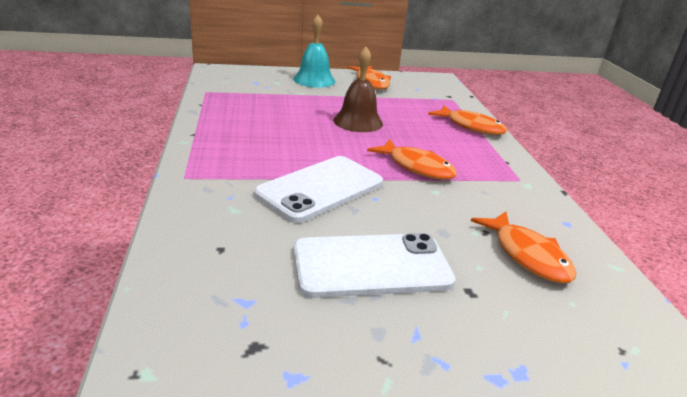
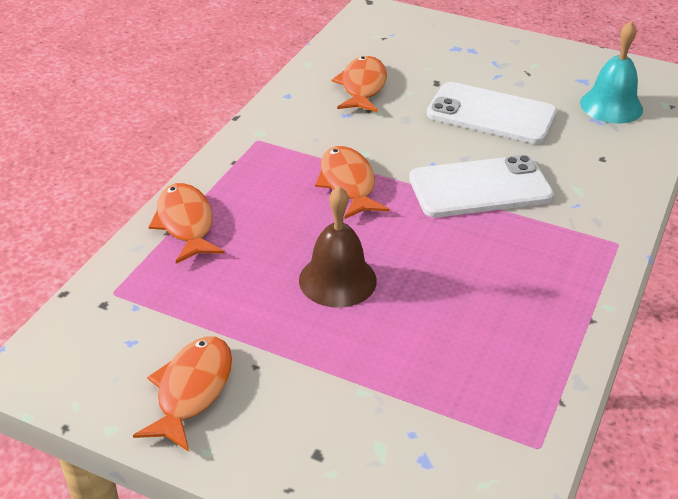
camera: 145 degrees left, 10 degrees up
turquoise bell [293,15,335,88] -> turquoise bell moved to [580,21,643,123]

